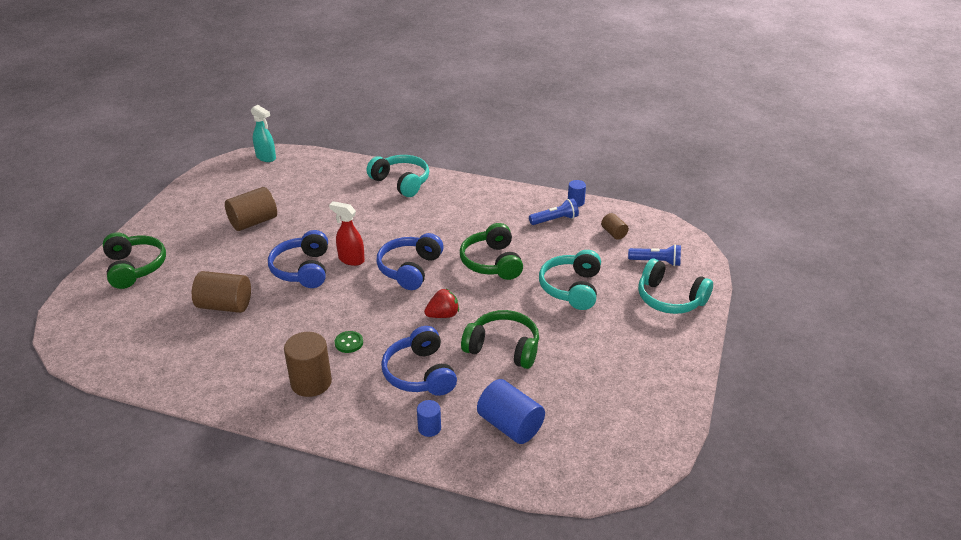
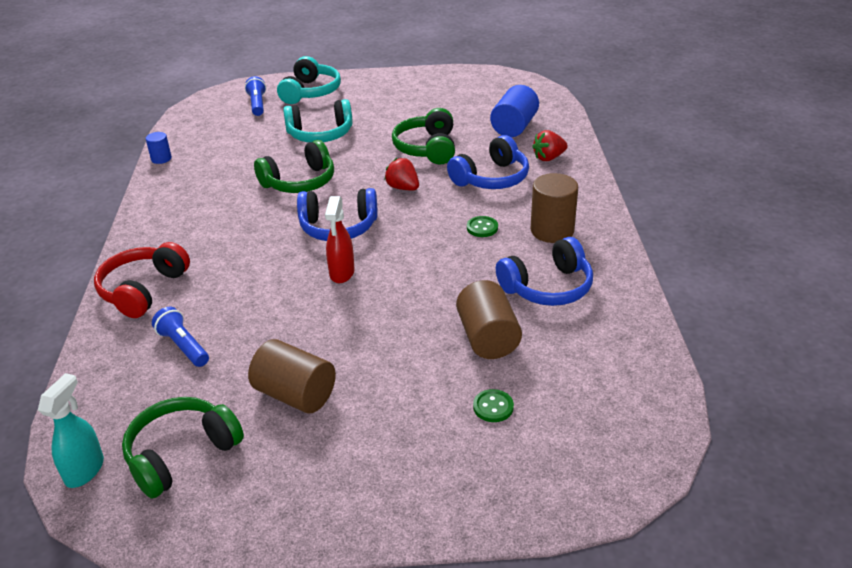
camera: 110 degrees left, 0 degrees up
green headphones [103,232,166,289] -> green headphones moved to [122,397,244,499]
blue headphones [268,230,328,288] -> blue headphones moved to [496,237,593,306]
turquoise headphones [366,155,429,197] -> red headphones [94,242,190,318]
blue cylinder [417,400,441,437] -> red strawberry [532,130,568,161]
blue flashlight [529,198,579,225] -> blue flashlight moved to [152,307,209,367]
brown cylinder [601,213,629,240] -> none
none -> green button [473,389,514,422]

